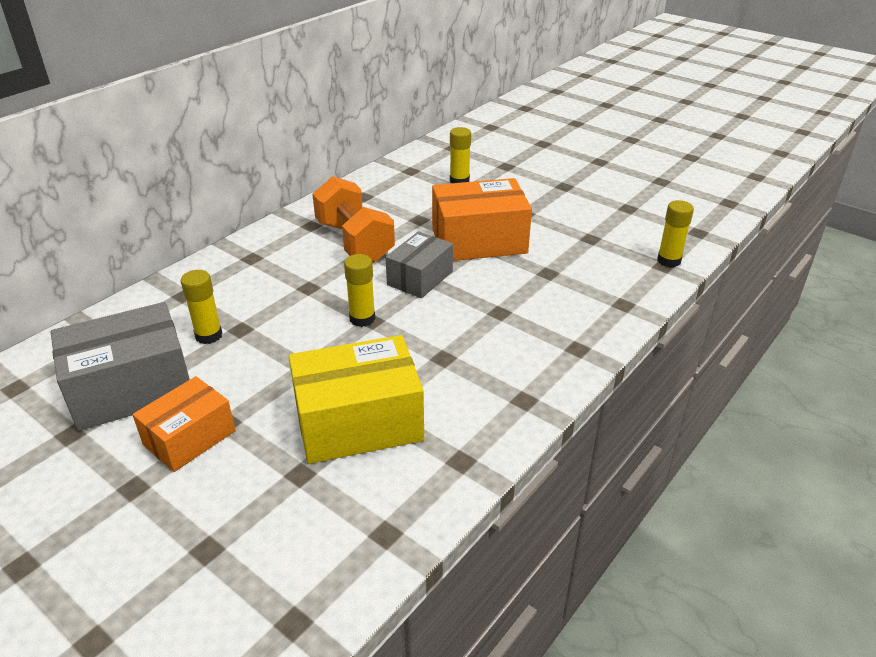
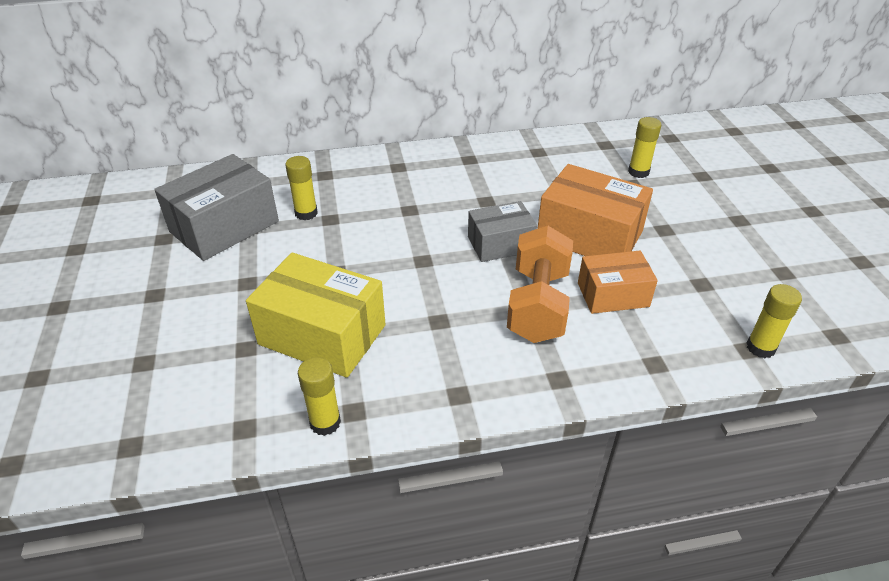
camera: 40 degrees right, 5 degrees up
grey box [51,302,190,431] -> grey box turned 60 degrees counterclockwise [154,154,279,261]
orange box [132,376,235,472] -> orange box moved to [578,251,658,314]
orange dumbbell [312,176,395,263] -> orange dumbbell moved to [507,226,573,343]
yellow glue stick [344,254,375,327] -> yellow glue stick moved to [298,357,341,436]

